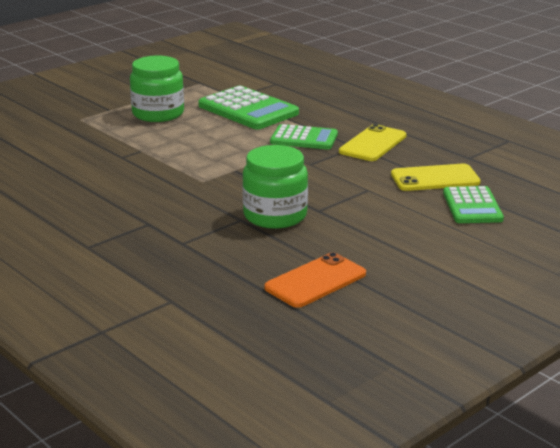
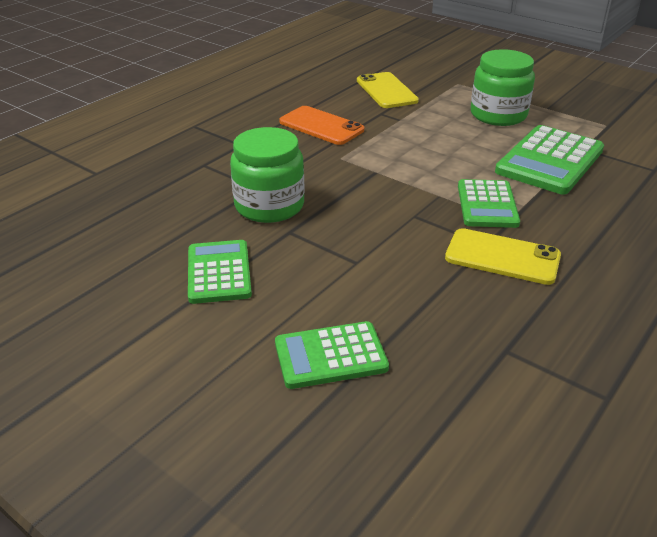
camera: 80 degrees right, 10 degrees up
orange phone [264,252,366,308] -> orange phone moved to [279,106,364,145]
yellow phone [391,164,481,191] -> yellow phone moved to [357,72,419,108]
none -> green calculator [188,240,252,304]

